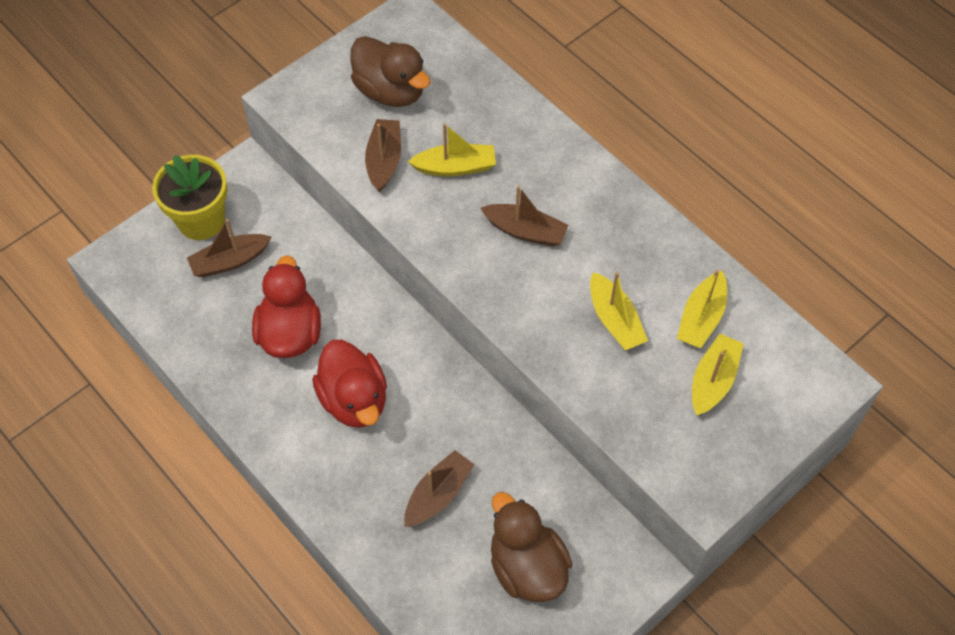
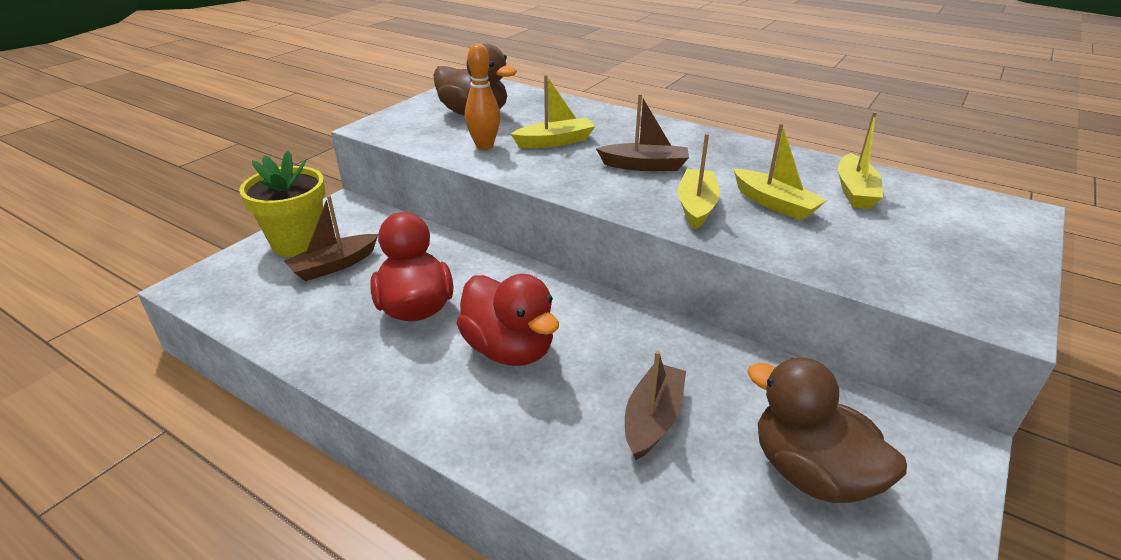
camera: 15 degrees left, 25 degrees down
brown boat [365,119,401,192] -> orange bowling pin [465,44,500,150]
yellow boat [692,334,744,415] -> yellow boat moved to [678,134,720,230]

